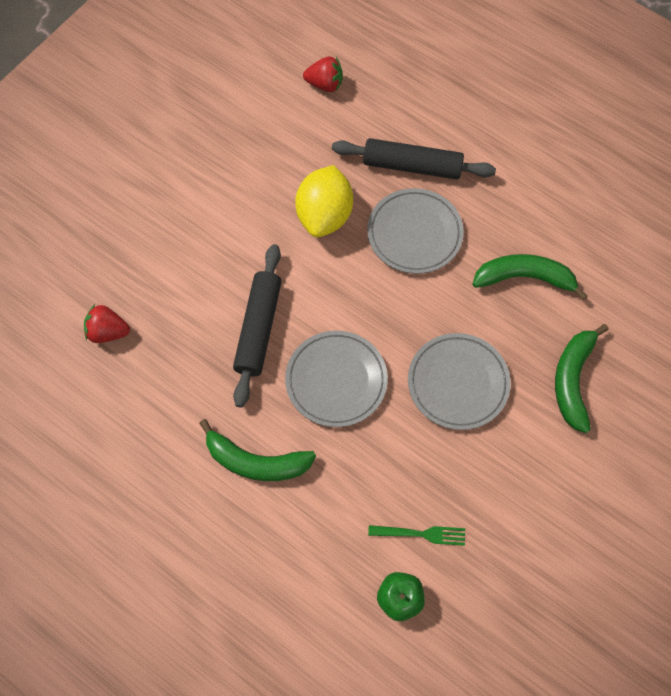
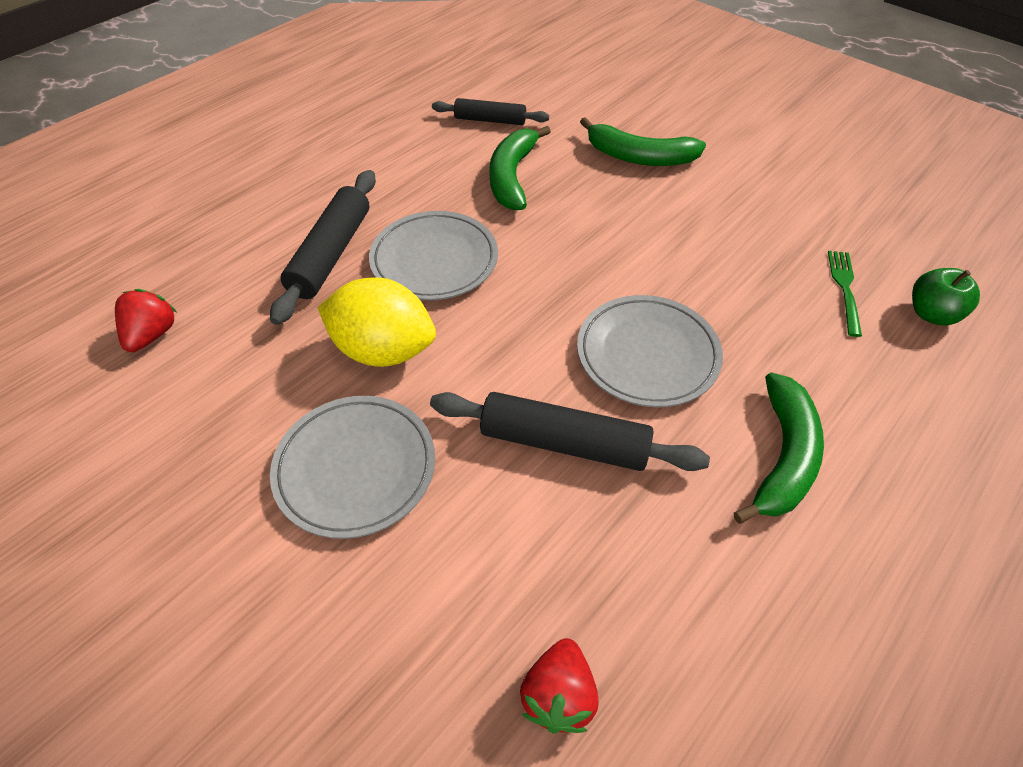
camera: 85 degrees left, 15 degrees down
grey plate [408,333,511,430] -> grey plate moved to [270,396,435,539]
none -> black rolling pin [432,98,549,125]

